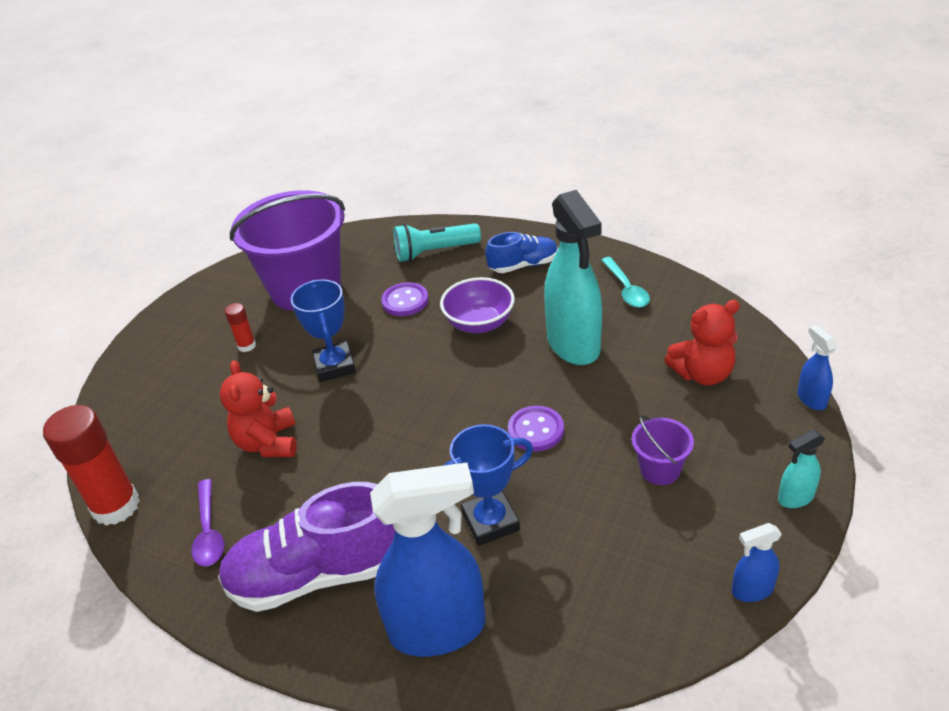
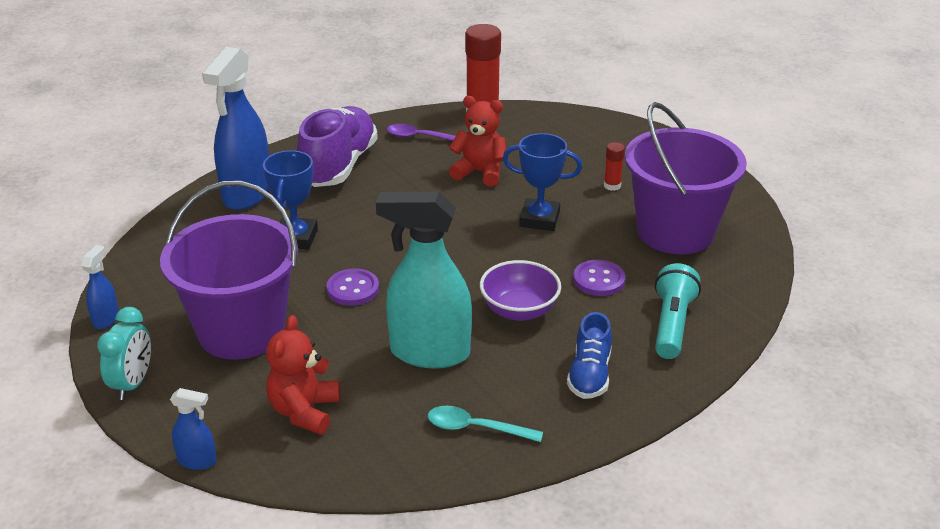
camera: 115 degrees right, 5 degrees down
purple bucket [632,415,694,485] -> purple bucket [160,181,298,360], size x2.37
turquoise spray bottle [778,430,825,508] -> turquoise clock [97,307,151,400]

